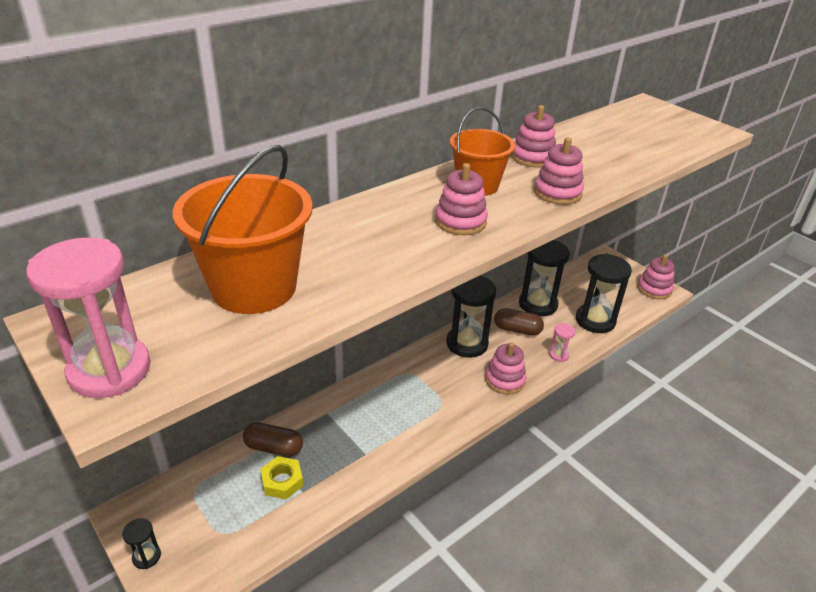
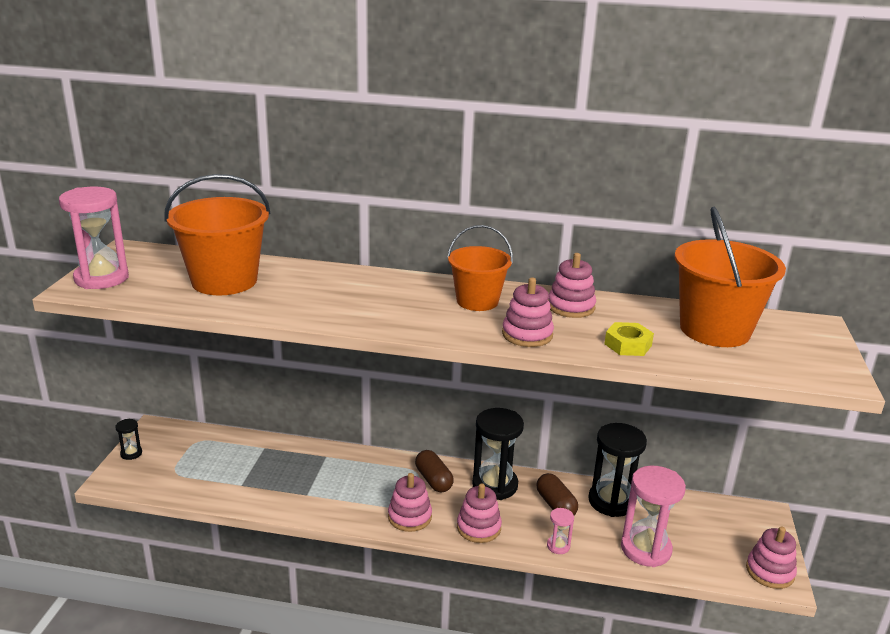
camera: 50 degrees right, 10 degrees down
brown capsule [243,422,303,457] -> brown capsule moved to [415,450,454,492]
yellow nut [260,456,303,499] -> yellow nut moved to [604,322,654,356]
pink stacking toy [435,163,488,235] -> pink stacking toy moved to [388,473,432,532]
black hourglass [576,254,632,333] -> pink hourglass [621,466,686,567]
none -> orange bucket [674,207,786,347]

